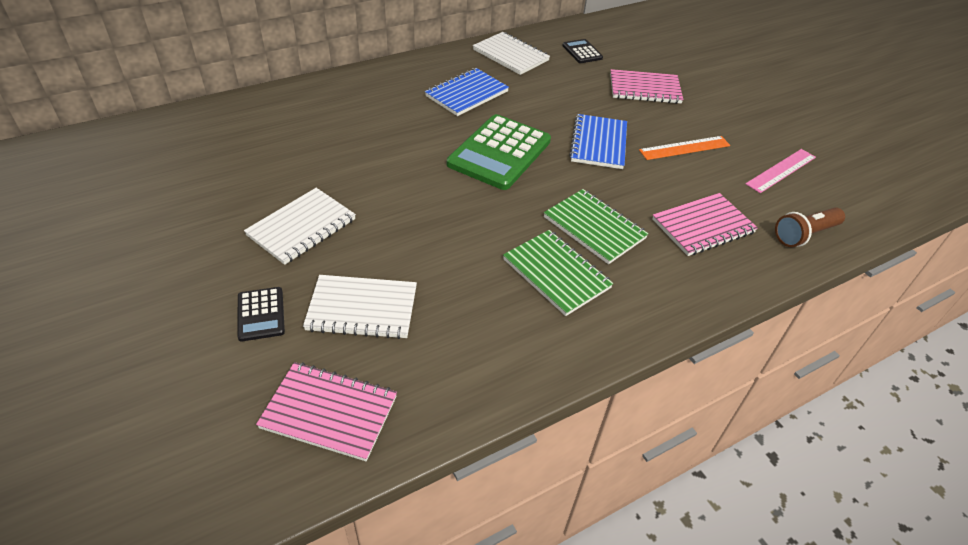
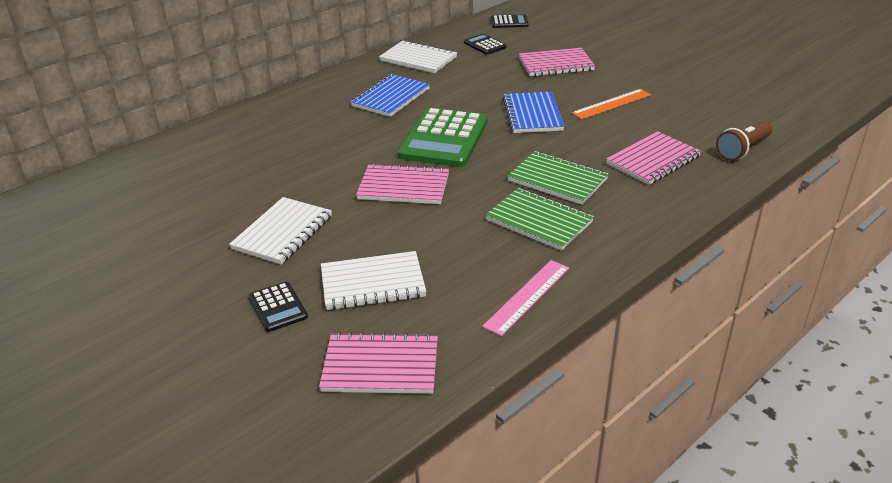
camera: 10 degrees left, 10 degrees down
pink ruler [746,149,816,193] -> pink ruler moved to [482,260,569,336]
none -> pink notebook [356,163,449,204]
none -> black calculator [491,14,529,28]

